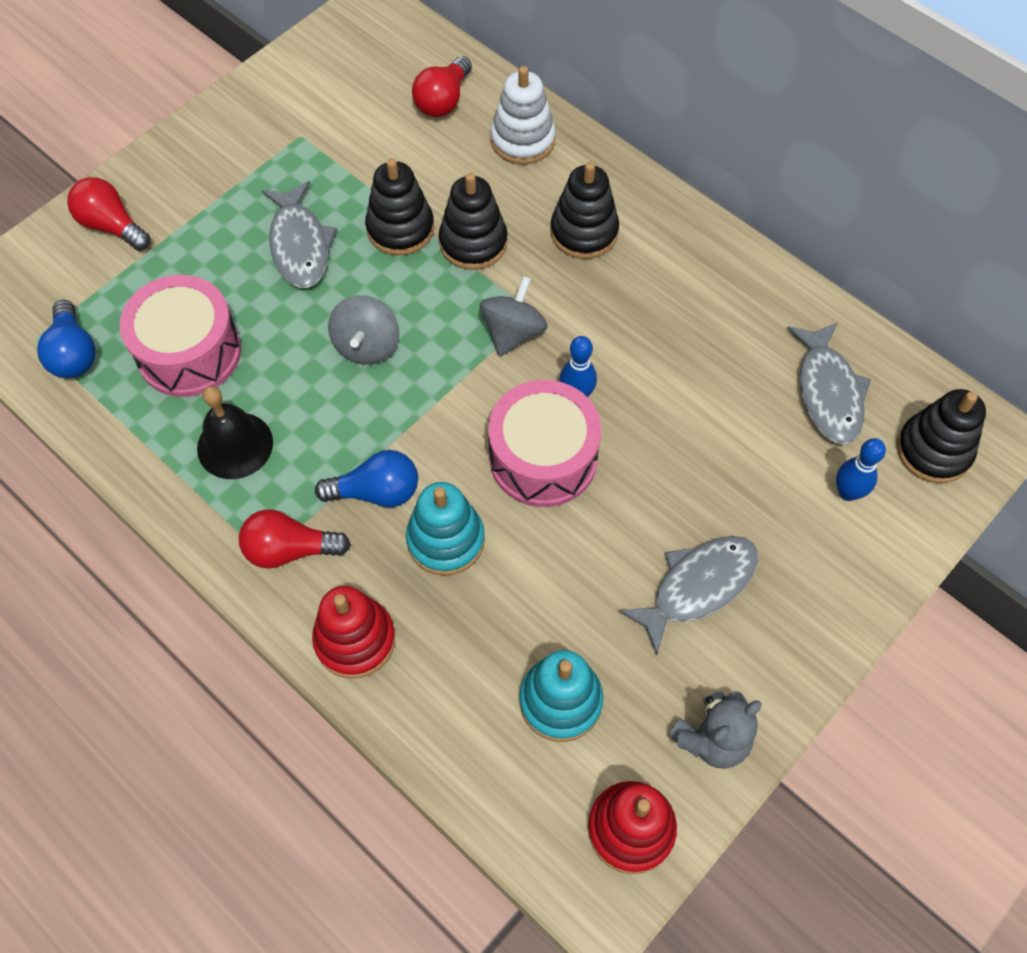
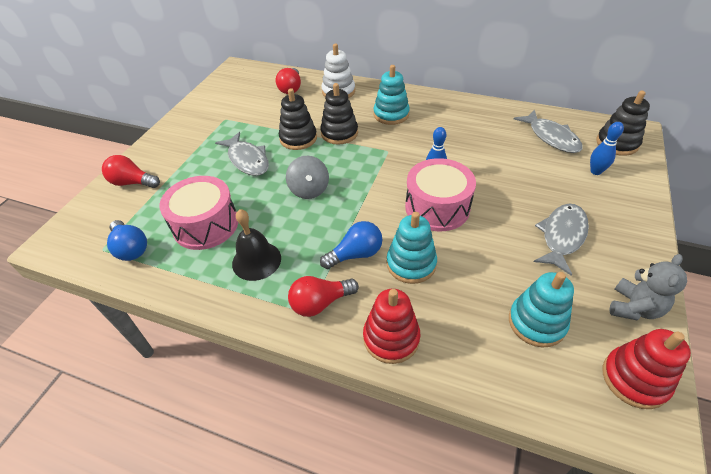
camera: 20 degrees left, 15 degrees down
grey spinning top [480,276,548,357] -> none
black stacking toy [550,162,619,259] -> turquoise stacking toy [373,65,410,125]

